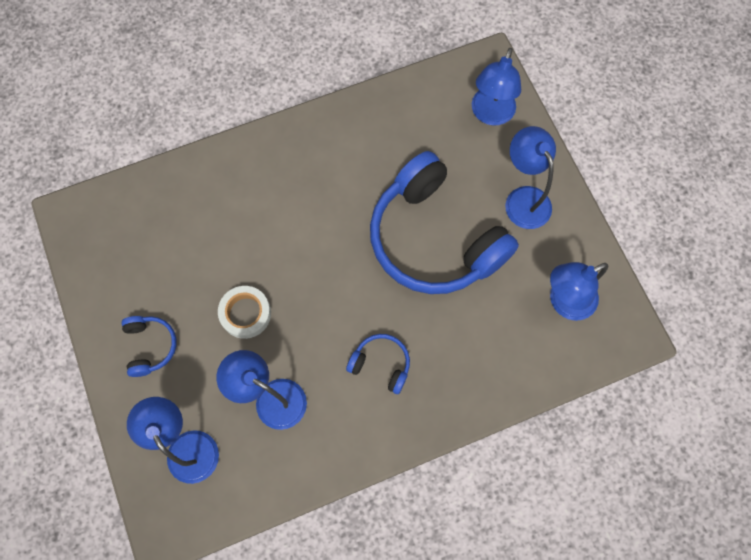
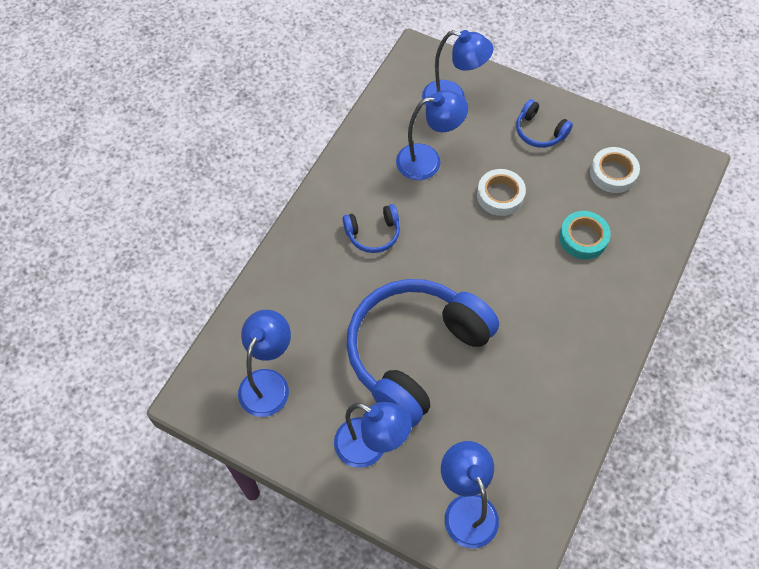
camera: 140 degrees right, 10 degrees down
blue headphones [370,151,519,294] -> blue headphones turned 60 degrees counterclockwise [346,279,499,427]
none -> turquoise tape [559,211,611,259]
none -> white tape [590,147,640,193]

